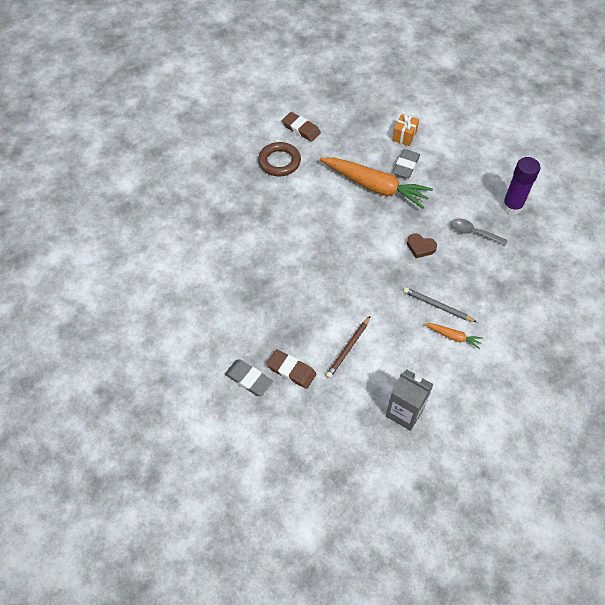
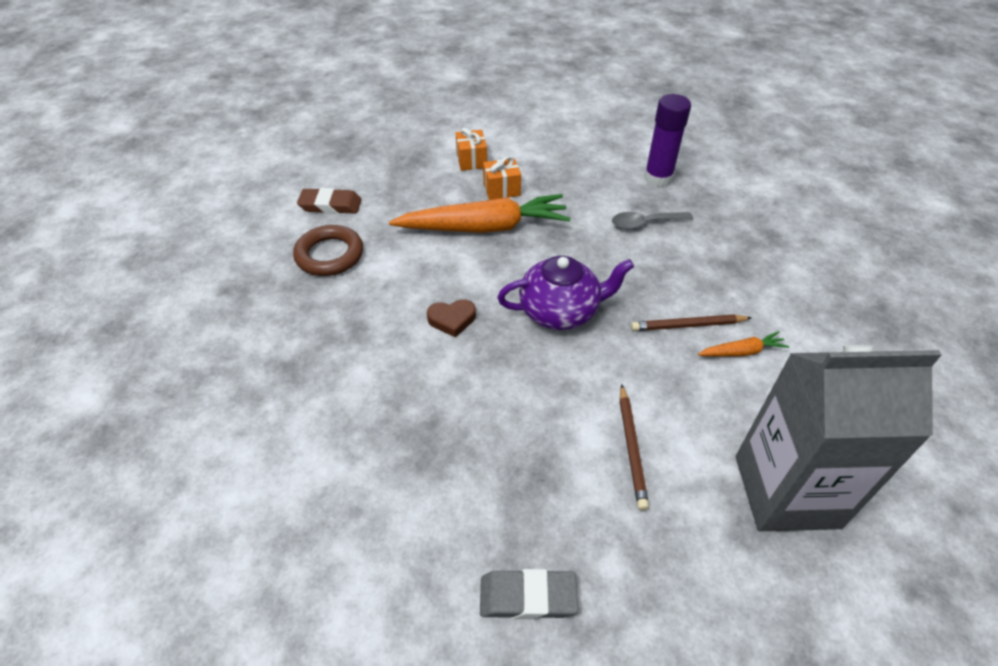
camera: 35 degrees left, 10 degrees down
brown eraser [267,349,316,389] -> none
grey carton [386,369,434,431] -> grey carton [736,345,941,531], size x1.65
grey eraser [392,149,420,178] -> orange gift [483,156,521,200]
grey pencil [403,287,477,322] -> brown pencil [631,314,752,331]
brown heart [407,234,437,258] -> brown heart moved to [427,299,476,338]
none -> purple teapot [497,256,634,330]

